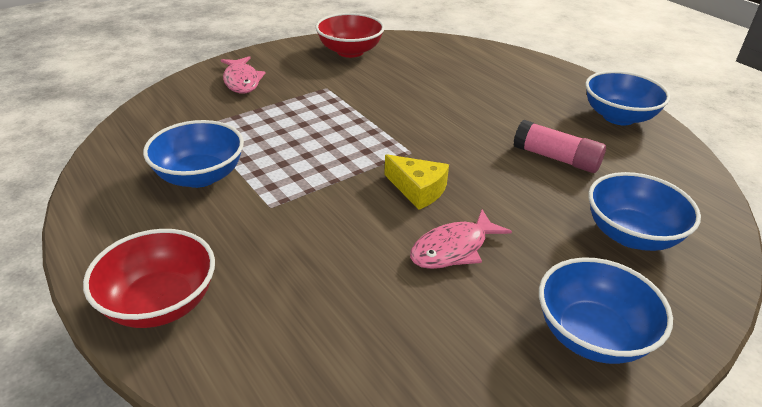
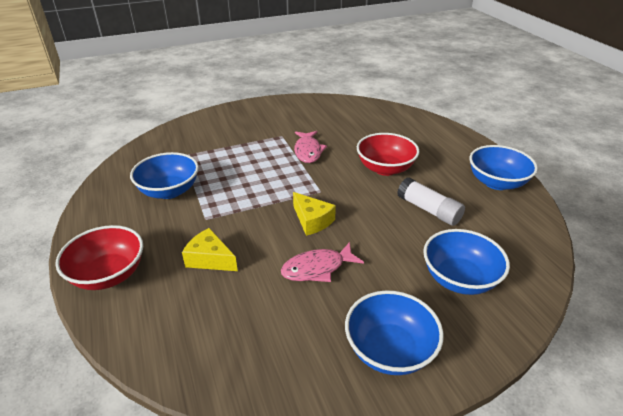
camera: 15 degrees right, 0 degrees up
pink fish [221,56,265,93] -> pink fish moved to [294,131,327,163]
red bowl [315,13,385,58] -> red bowl moved to [357,133,419,176]
pink glue stick [514,120,606,173] -> white glue stick [397,178,465,226]
none -> yellow cheese [182,228,238,271]

